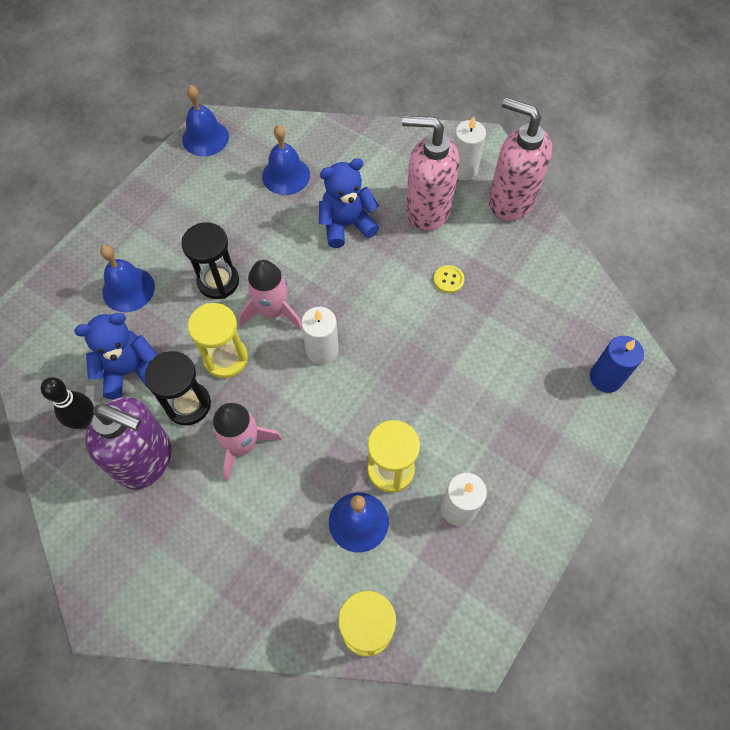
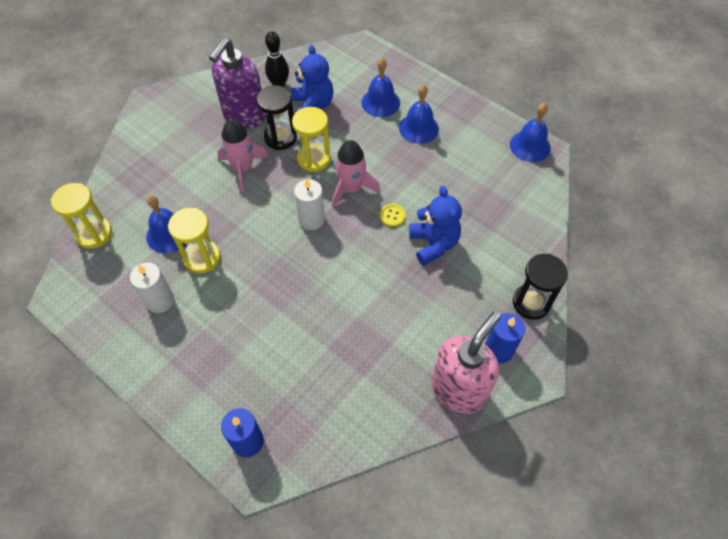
camera: 95 degrees right, 5 degrees down
black hourglass [181,222,239,299] -> black hourglass moved to [513,254,568,320]
blue bell [262,124,310,195] -> blue bell moved to [399,85,439,144]
pink soap dispenser [402,116,460,231] -> none
yellow button [434,265,465,293] -> yellow button moved to [380,204,406,227]
white candle [454,116,486,181] -> blue candle [485,313,525,363]

